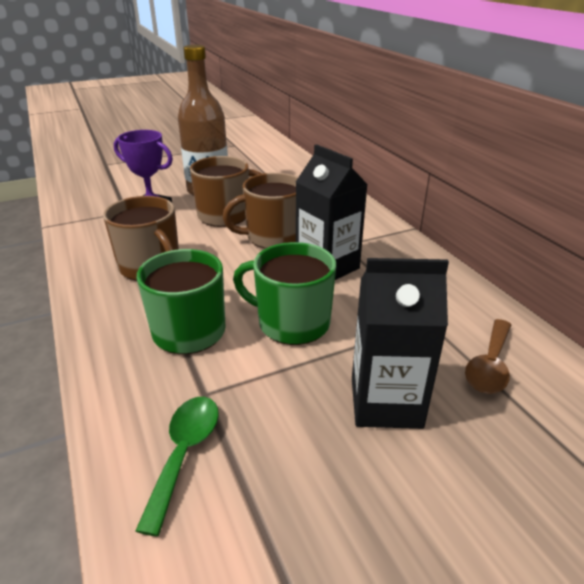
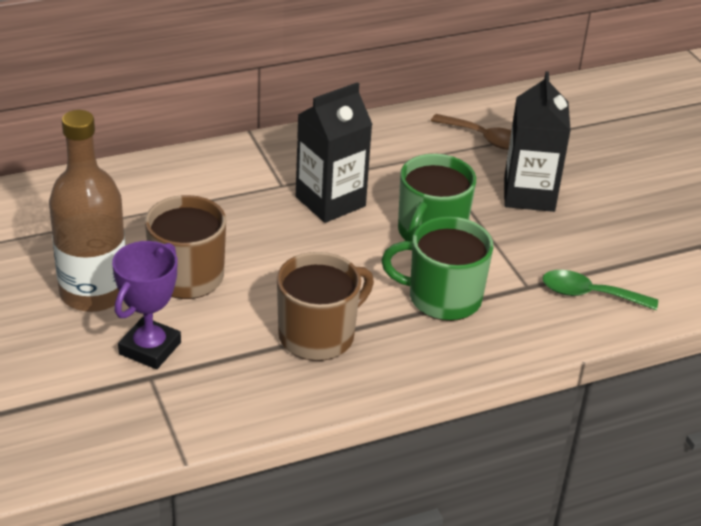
camera: 90 degrees left, 5 degrees up
brown mug [222,173,298,249] -> none

